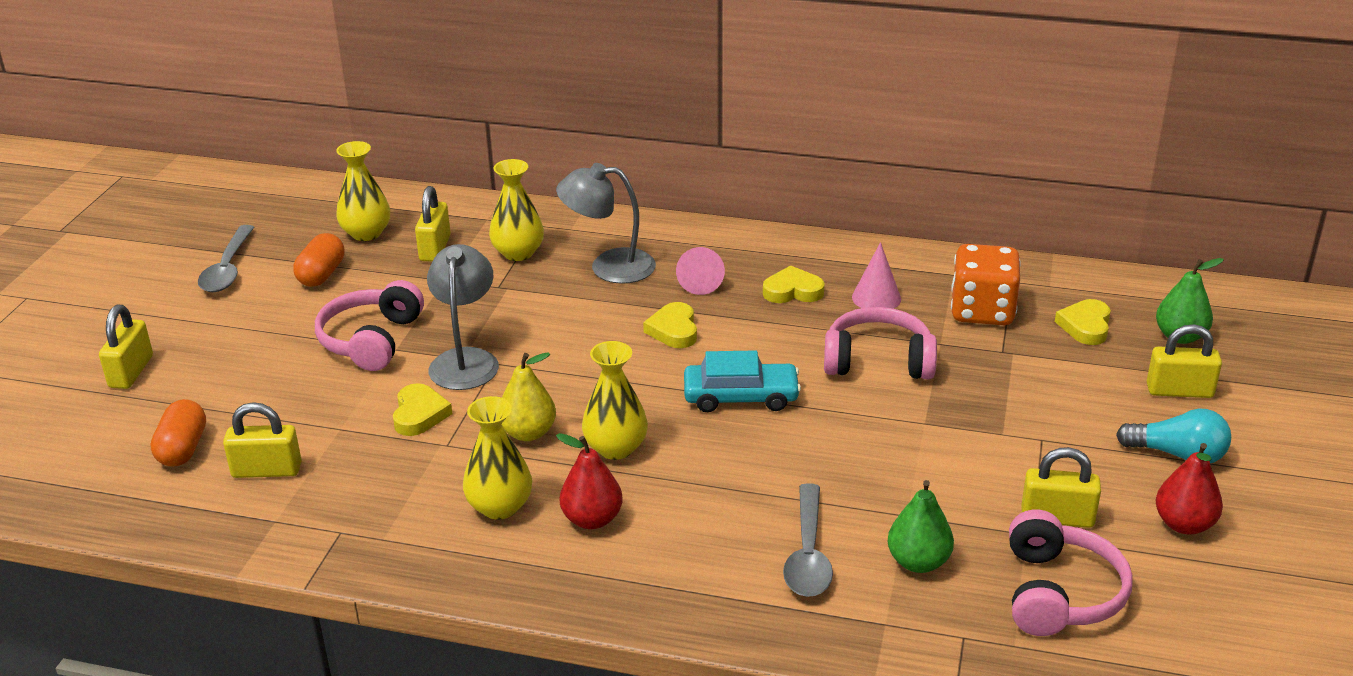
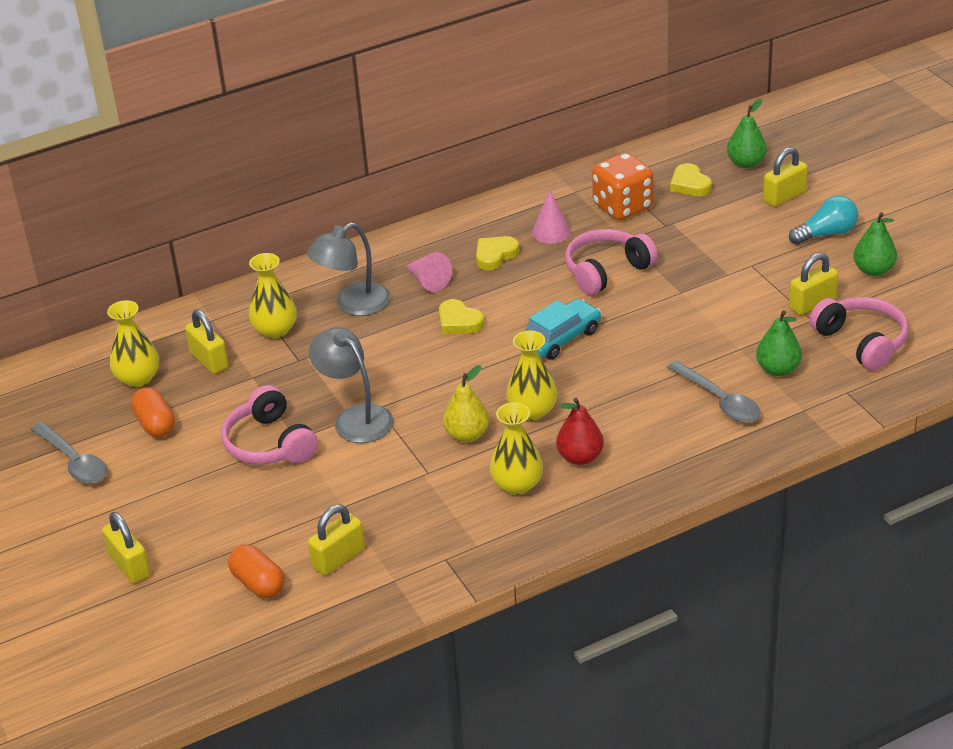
camera: 40 degrees left, 5 degrees up
yellow heart [393,383,452,436] -> none
red pear [1156,443,1223,535] -> green pear [853,212,897,276]

